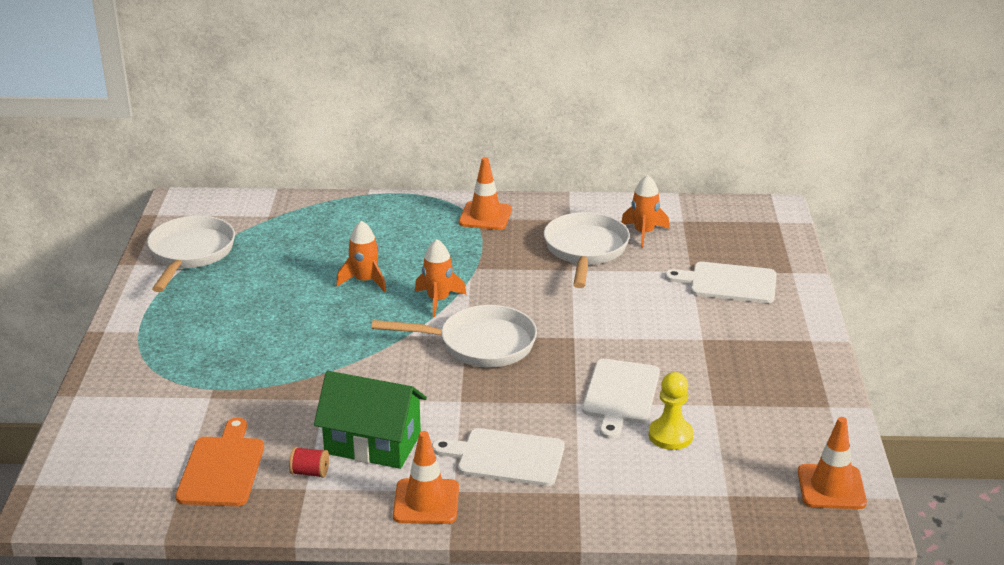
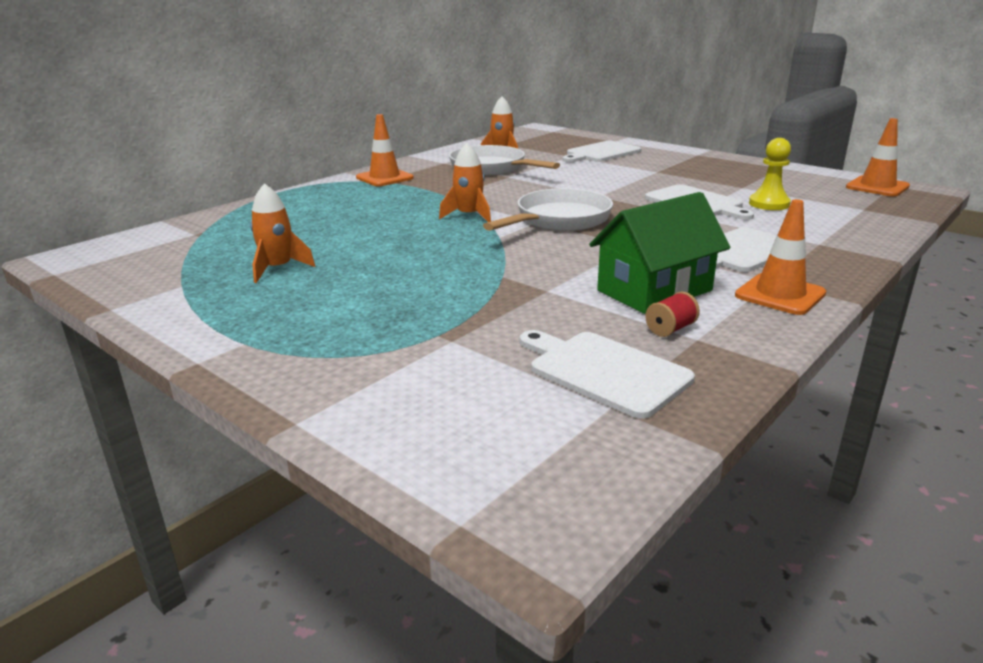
camera: 50 degrees left, 5 degrees down
white pan [147,216,235,292] -> none
orange cutting board [175,417,264,506] -> white cutting board [519,330,695,419]
orange rocket [336,220,386,292] -> orange rocket moved to [250,183,315,283]

